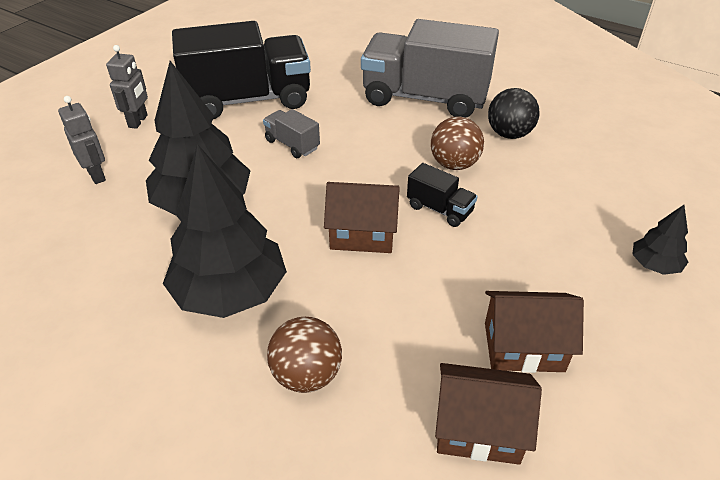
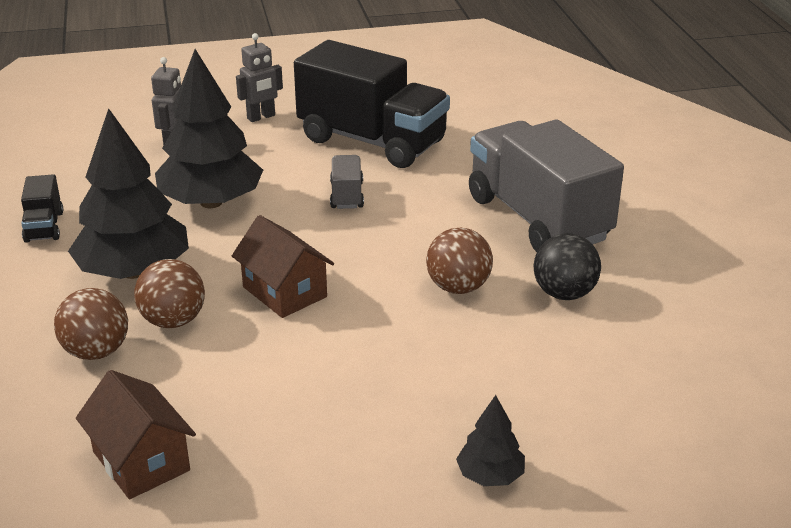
camera: 45 degrees right, 10 degrees down
black truck [407,163,478,227] -> black truck moved to [21,174,63,243]
brown house [485,291,584,373] -> none
none -> brown ball [134,259,205,328]

